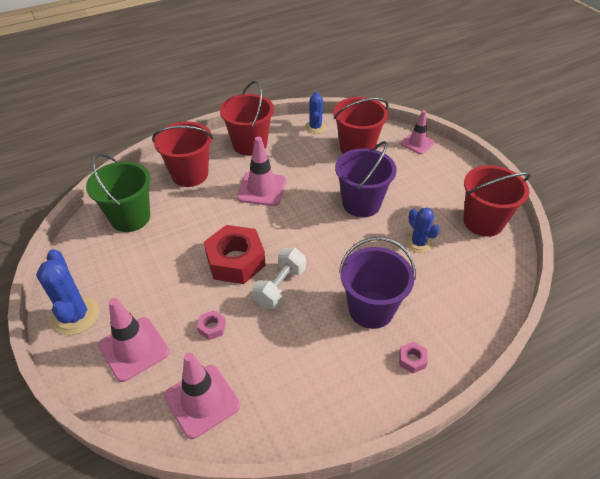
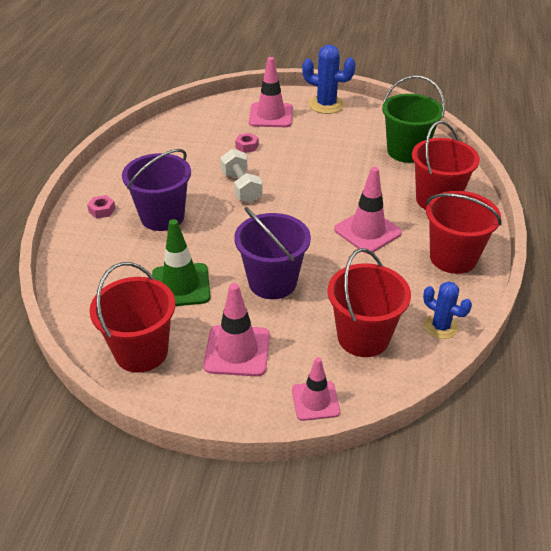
camera: 130 degrees right, 5 degrees down
pink traffic cone [164,353,240,439] -> pink traffic cone moved to [203,283,270,377]
red nut [204,225,266,284] -> none
blue cactus [405,208,440,253] -> green traffic cone [152,219,211,306]

